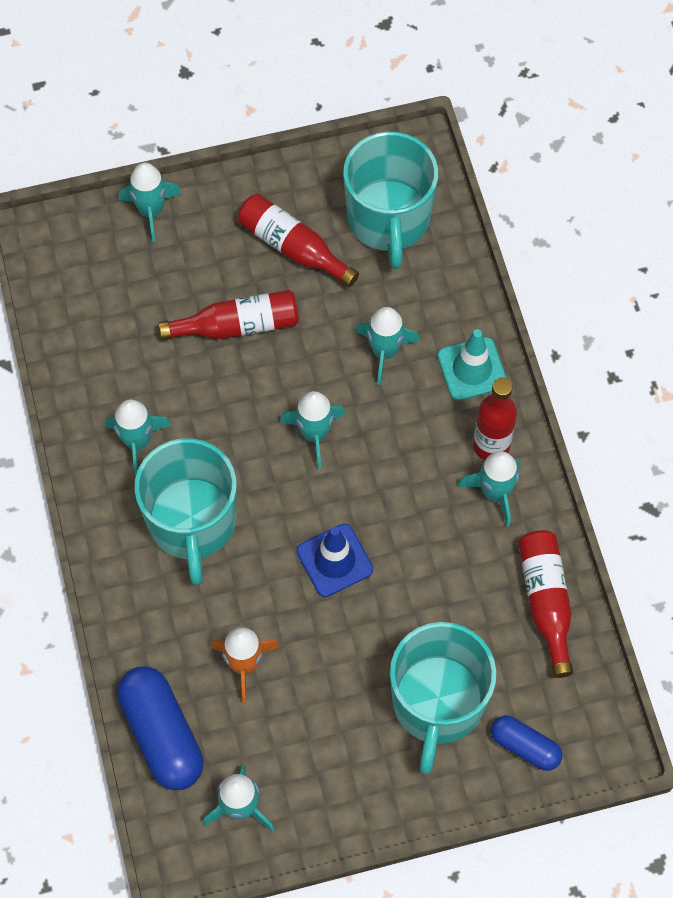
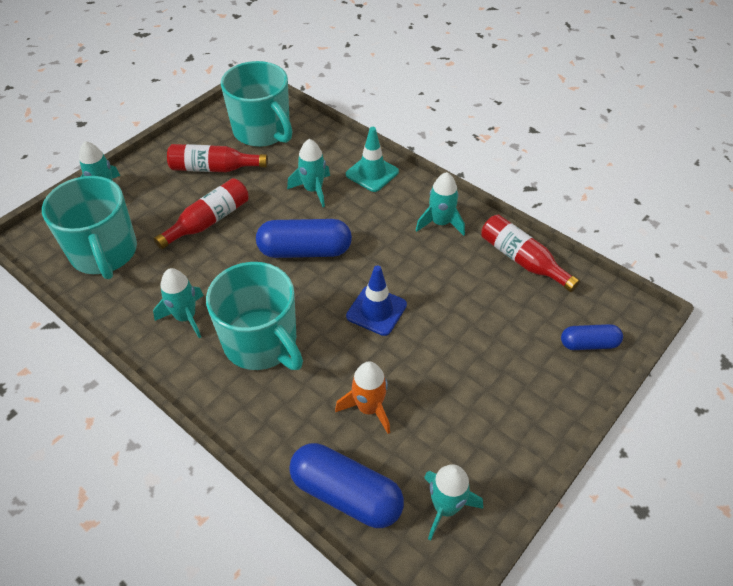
camera: 35 degrees left, 15 degrees down
turquoise rocket [280,391,346,469] -> blue capsule [256,219,352,258]
turquoise mug [390,622,497,774] -> turquoise mug moved to [42,176,137,279]
red bottle [473,377,517,460] -> none

